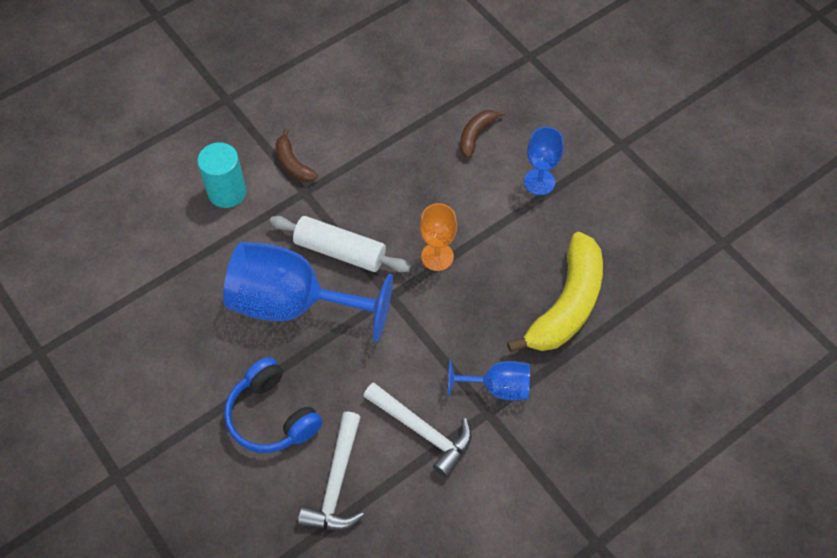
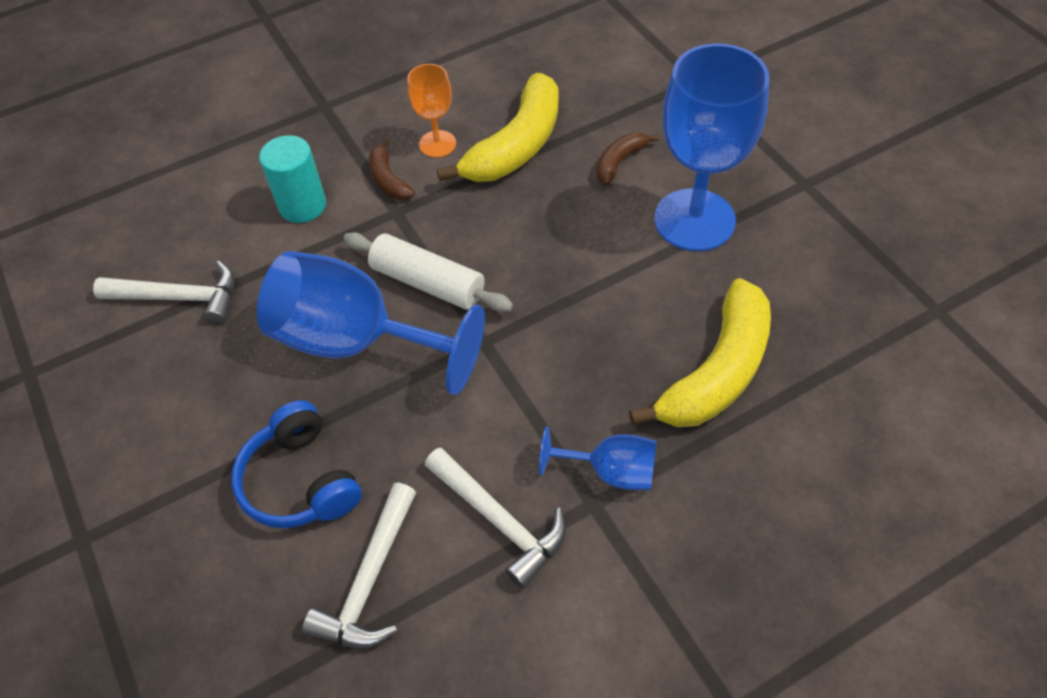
camera: 10 degrees right, 5 degrees down
orange goblet [420,203,457,271] -> orange goblet moved to [407,64,456,158]
blue goblet [524,127,564,195] -> blue goblet [654,43,769,251], size x2.00
none -> white hammer [93,261,235,325]
none -> yellow banana [437,73,559,182]

